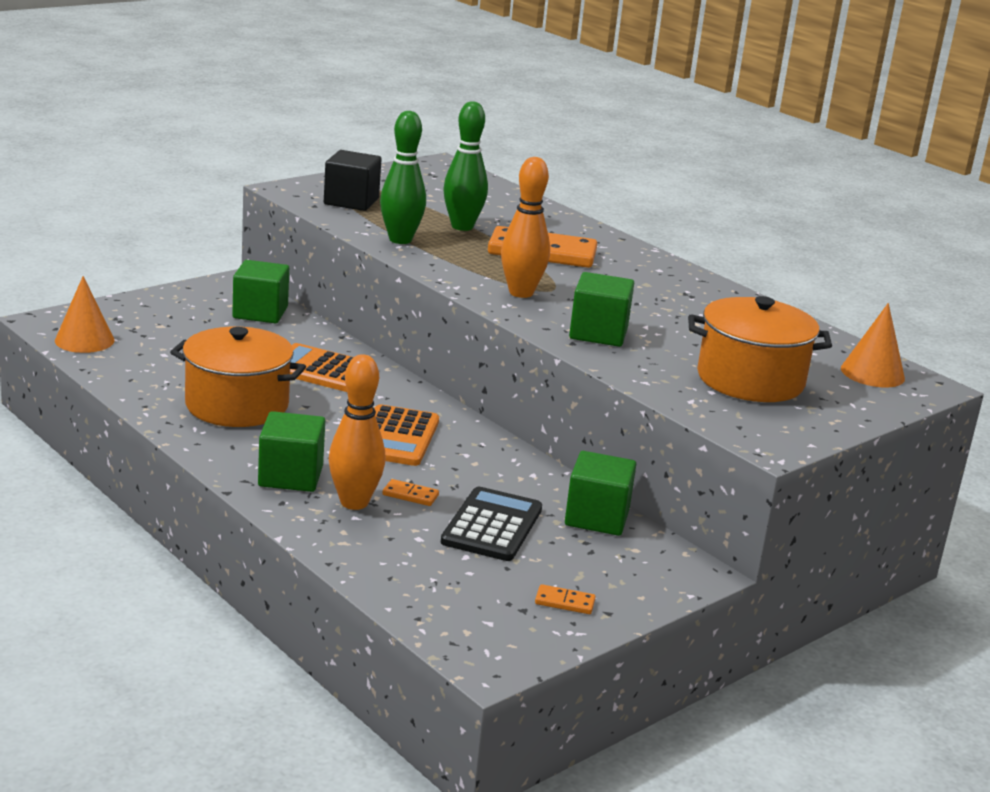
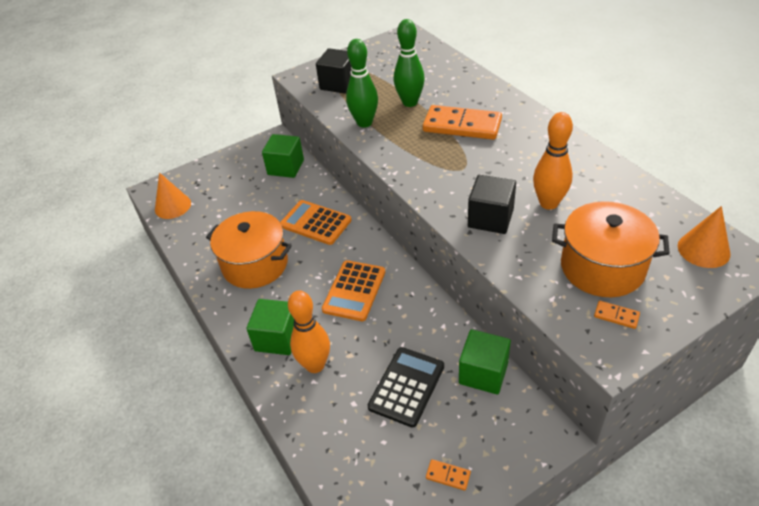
camera: 15 degrees right, 20 degrees up
orange domino [383,479,439,506] -> orange domino moved to [594,301,640,329]
orange bowling pin [501,157,550,298] -> orange bowling pin moved to [533,112,573,210]
green cube [569,272,634,347] -> black cube [468,175,516,234]

